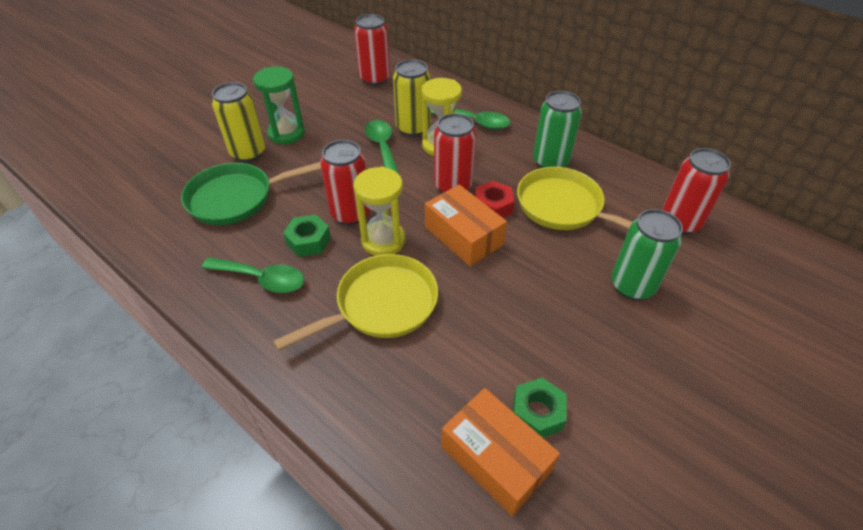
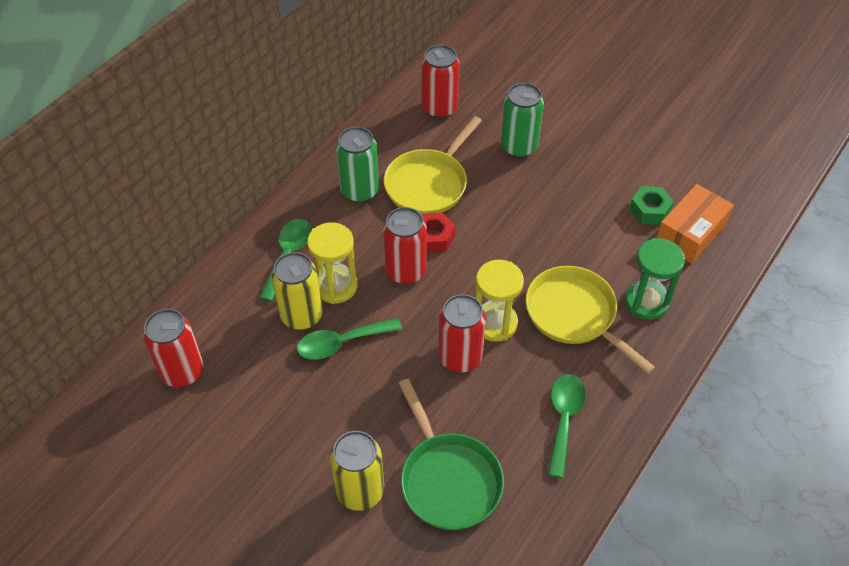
camera: 95 degrees left, 5 degrees up
green hourglass [253,67,305,144] -> green hourglass moved to [625,238,685,320]
green nut [283,214,331,257] -> none
orange box [425,185,507,266] -> none

